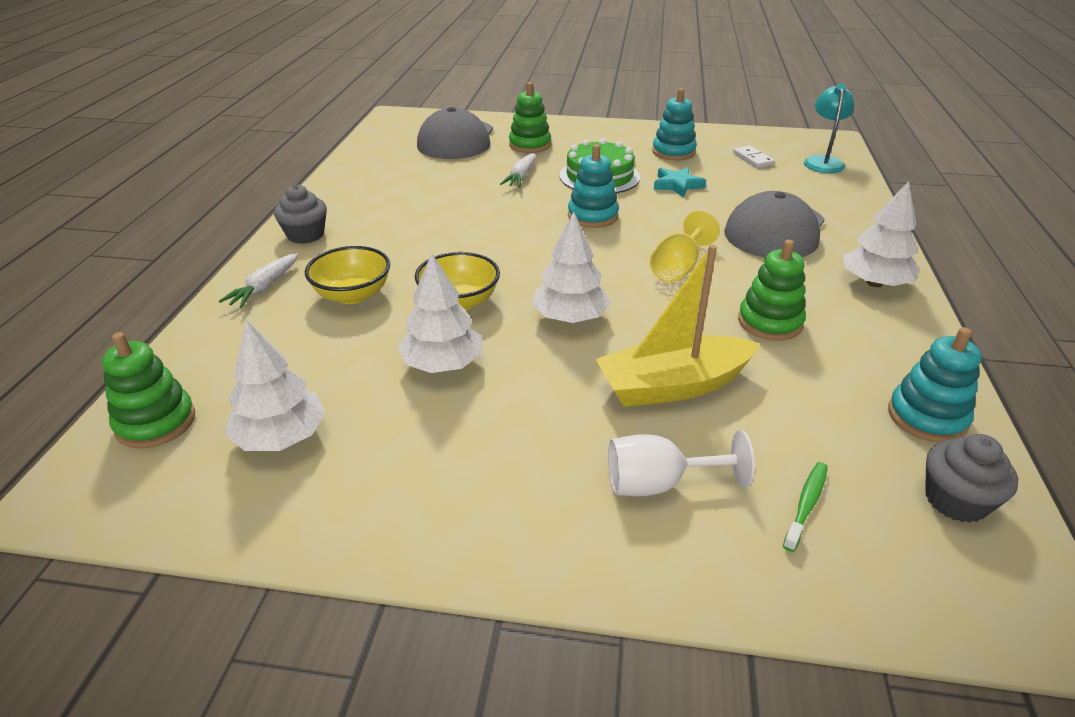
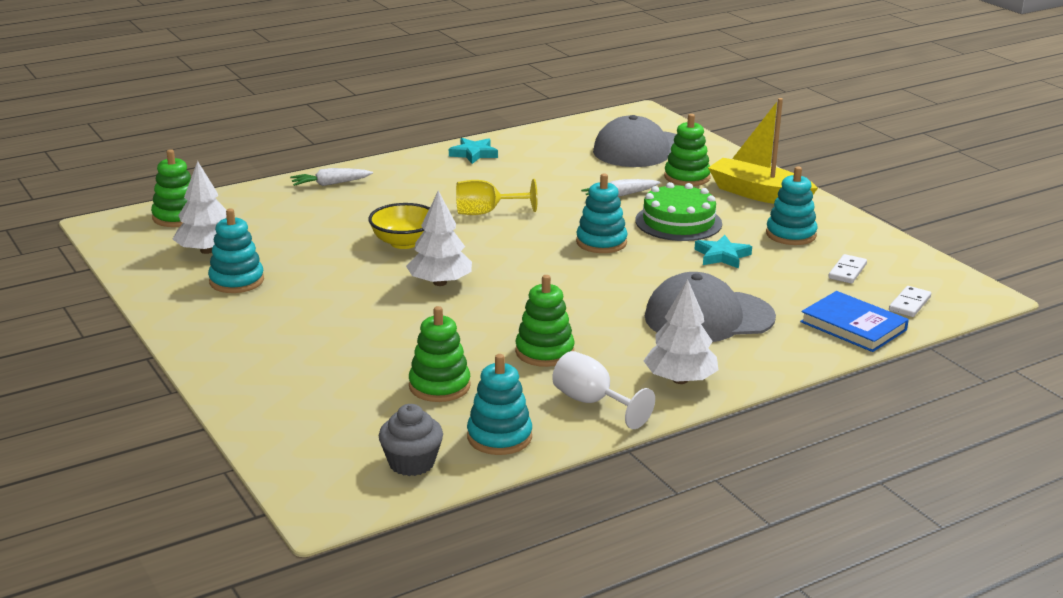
camera: 50 degrees right, 10 degrees down
grey cupcake [274,184,327,244] -> none
yellow bowl [305,246,390,304] -> none
white tree [397,253,482,373] -> none
yellow boat [595,245,760,407] -> yellow boat moved to [708,98,818,204]
white goblet [608,430,755,496] -> white goblet moved to [552,351,655,429]
yellow goblet [650,210,720,282] -> yellow goblet moved to [456,179,538,215]
green toothbrush [783,462,828,552] -> none
turquoise lamp [804,84,854,173] -> white domino [889,286,931,317]
none -> turquoise stacking toy [208,208,264,293]
none -> green stacking toy [409,306,471,402]
none -> turquoise star [449,138,498,164]
none -> blue book [800,291,909,352]

